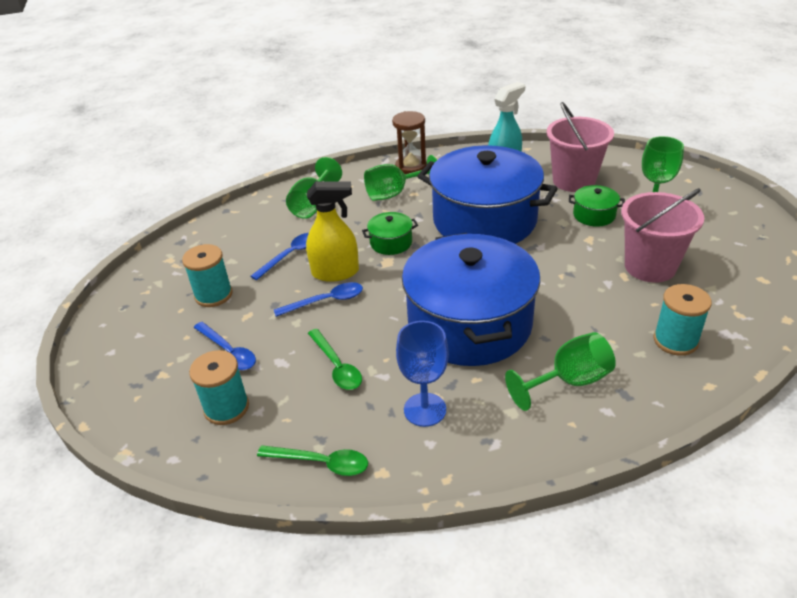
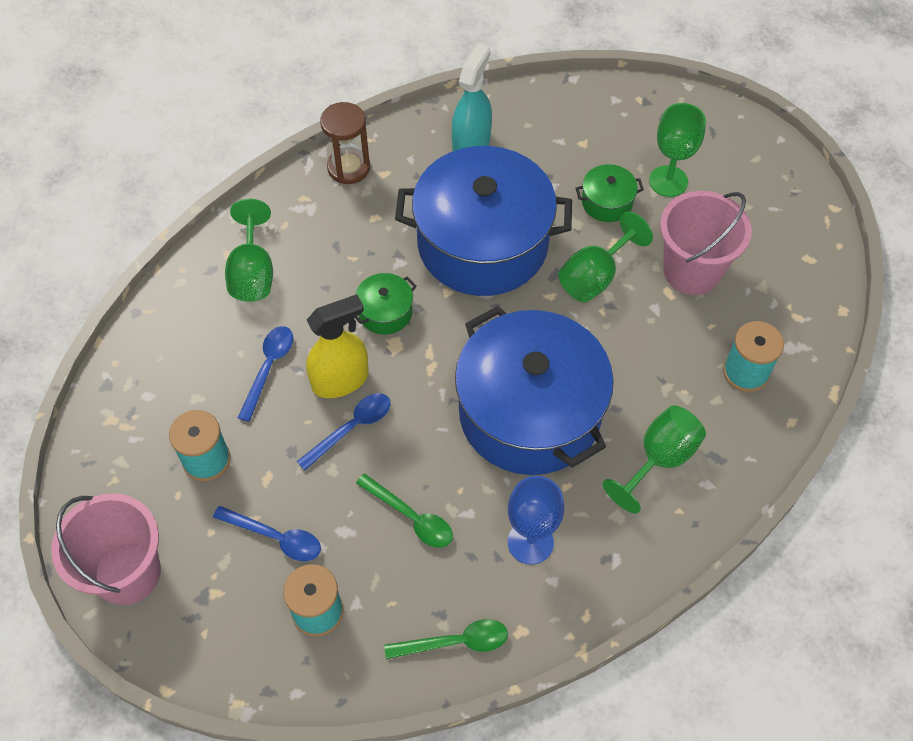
camera: 25 degrees left, 20 degrees up
green goblet [364,155,437,201] -> green goblet moved to [558,212,653,302]
pink bucket [546,102,614,192] -> pink bucket moved to [51,493,161,605]

